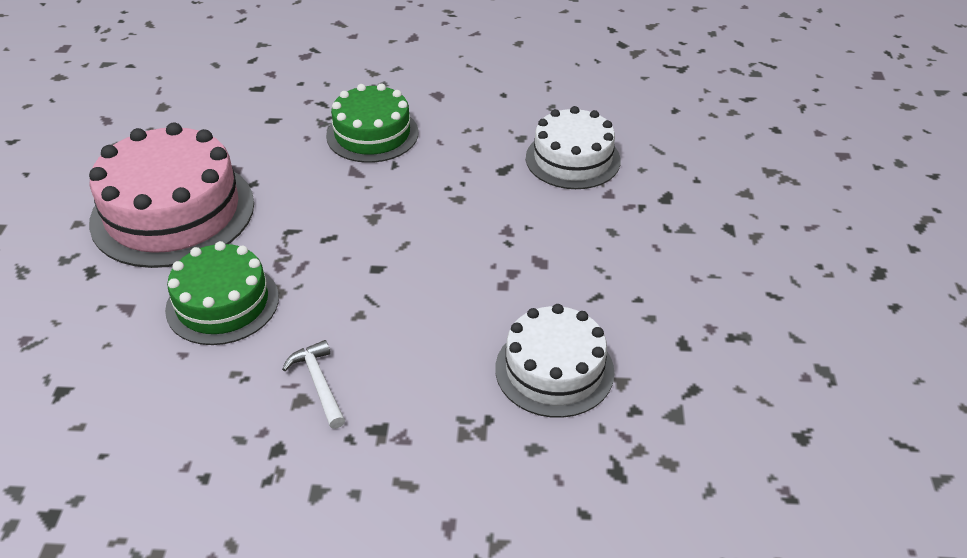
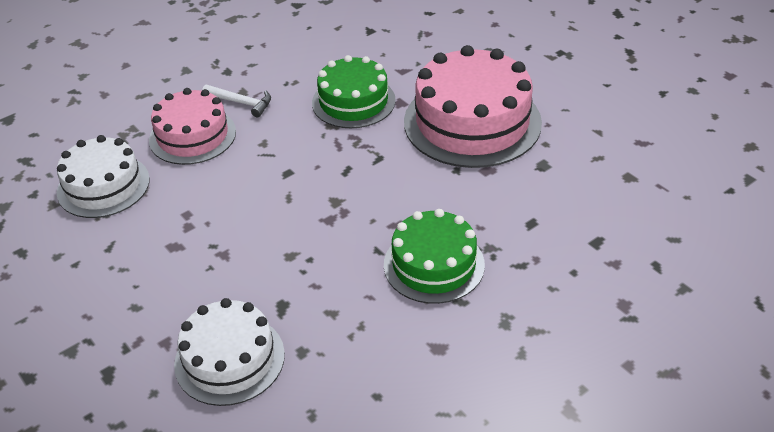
camera: 140 degrees right, 0 degrees up
none -> pink cake [149,88,236,165]

